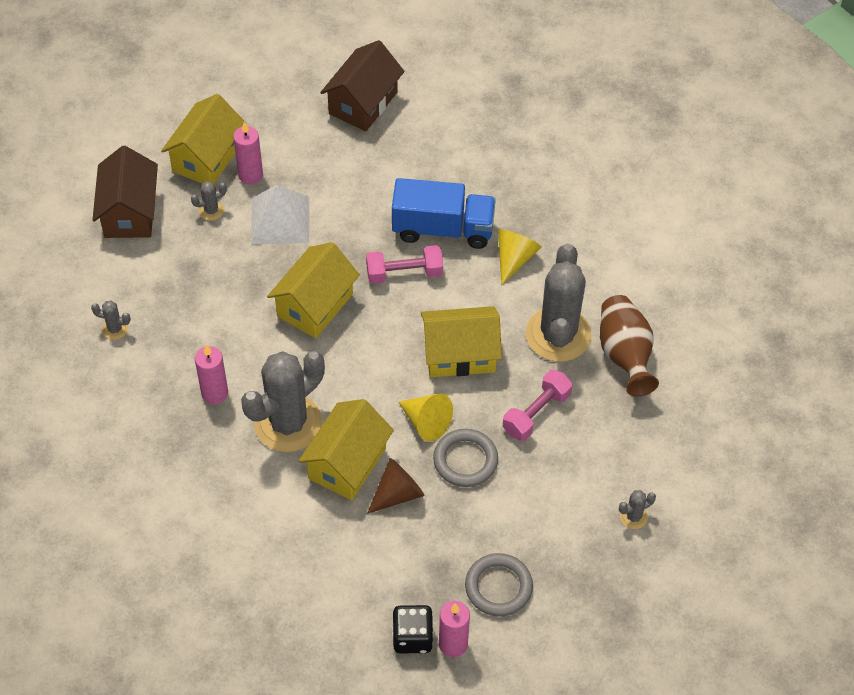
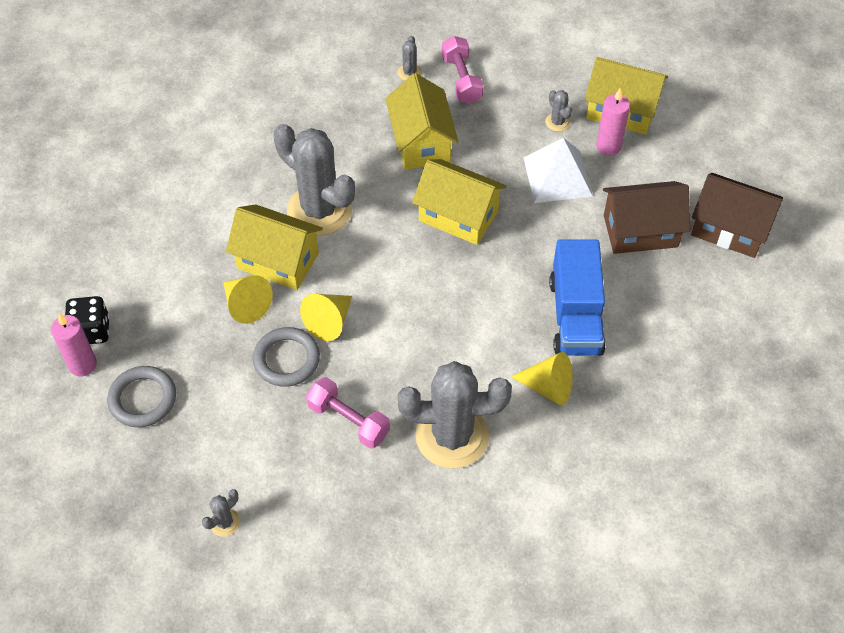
camera: 85 degrees right, 0 degrees up
brown house [92,146,158,238] -> brown house moved to [603,181,690,254]
pink candle [195,345,228,404] -> none
pink dumbbell [366,245,443,284] -> pink dumbbell moved to [442,36,484,104]
brown cone [367,458,424,514] -> yellow cone [223,275,273,324]
yellow house [421,306,502,377] -> yellow house moved to [385,73,459,170]
brown vase [600,295,659,397] -> none
grey cactus [619,490,656,529] -> grey cactus turned 75 degrees clockwise [202,489,240,537]

